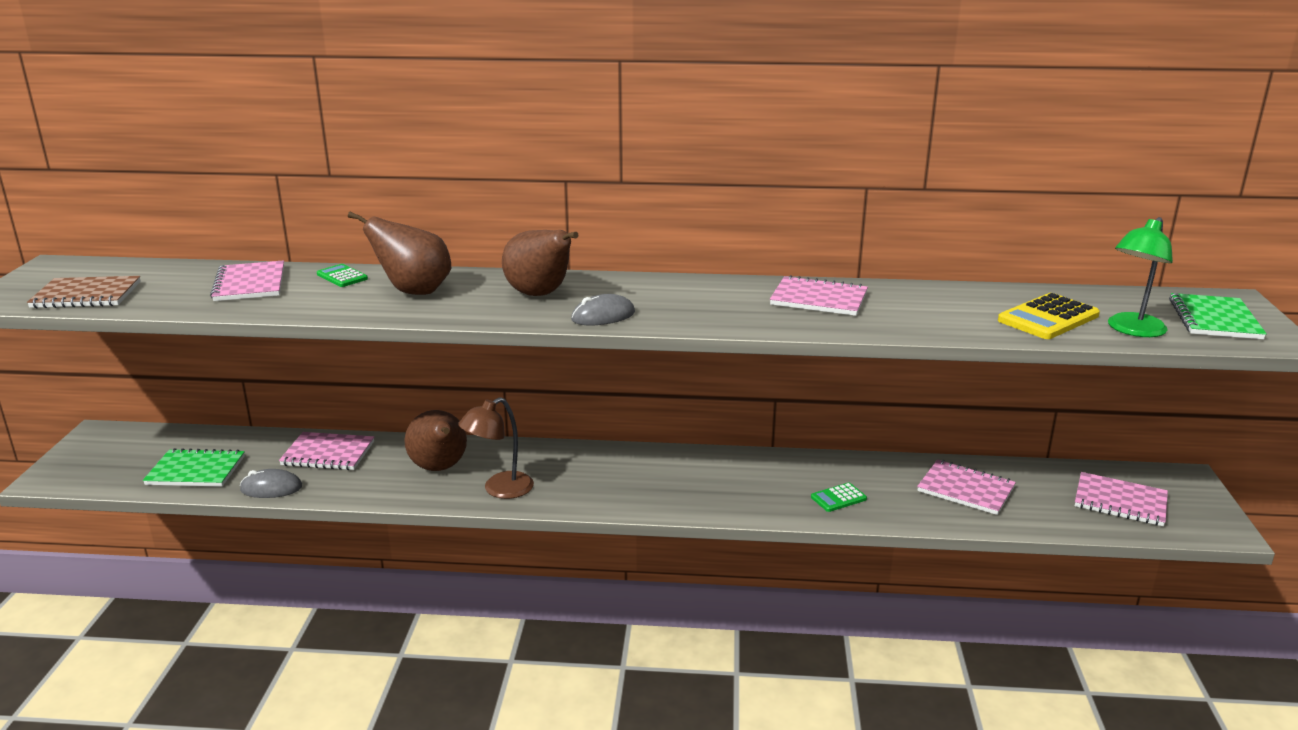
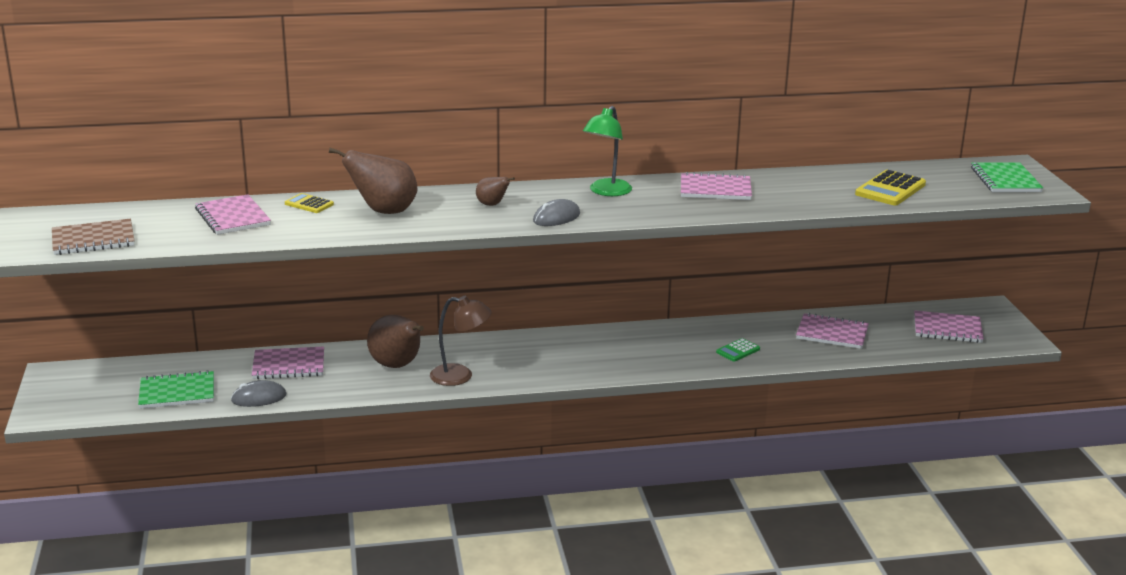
camera: 15 degrees left, 0 degrees up
green calculator [317,264,368,287] -> yellow calculator [285,193,334,213]
brown lamp [458,397,534,499] -> brown lamp turned 120 degrees counterclockwise [430,296,492,386]
brown pear [502,230,578,296] -> brown pear [476,177,515,206], size x0.52
green lamp [1108,217,1173,337] -> green lamp moved to [583,106,632,196]

